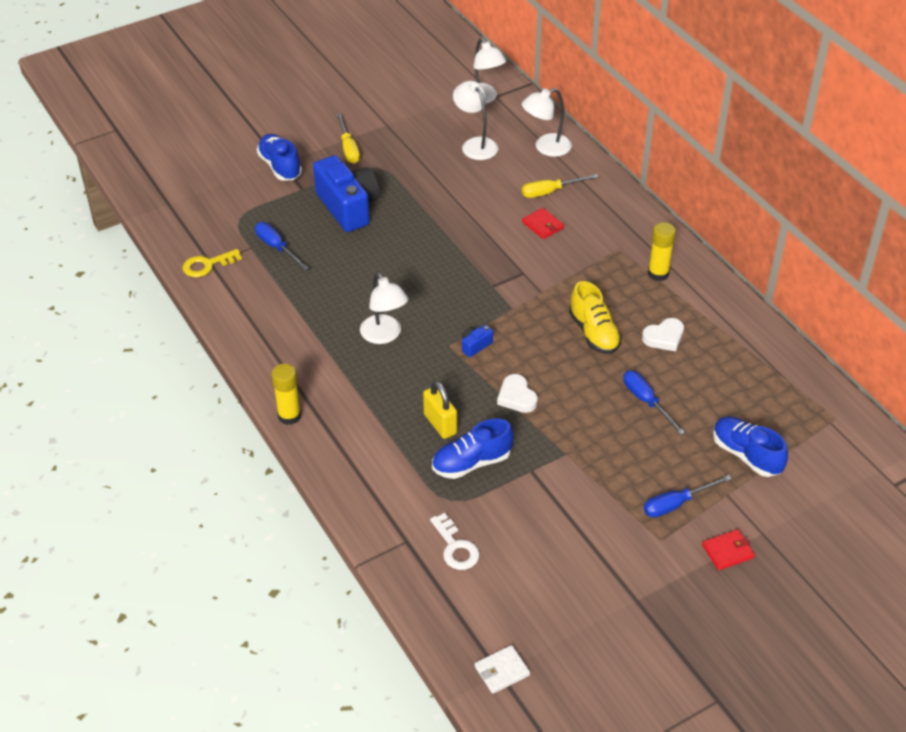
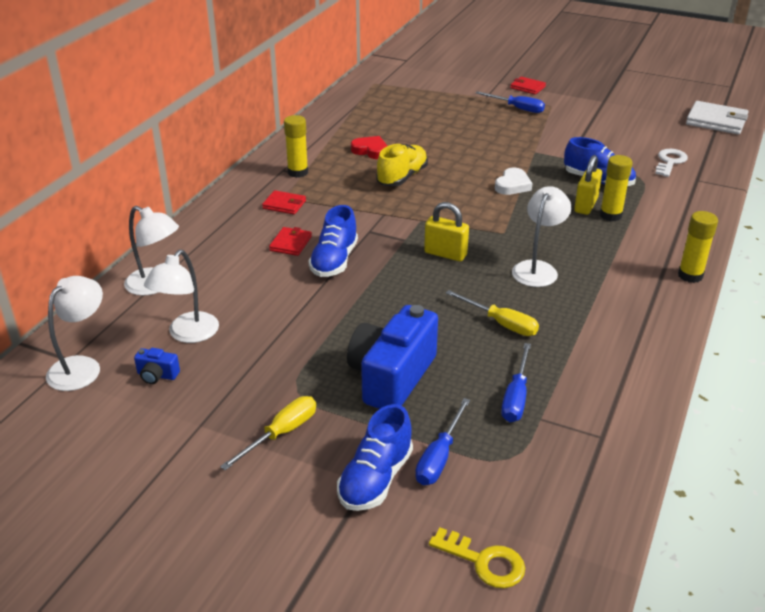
camera: 125 degrees left, 10 degrees down
yellow key [182,249,242,277] -> yellow key moved to [429,527,525,588]
blue camera [462,325,493,357] -> blue camera moved to [134,348,180,384]
white wallet [475,645,530,694] -> white wallet [686,101,748,135], size x1.73
yellow screwdriver [522,174,599,198] -> yellow screwdriver moved to [446,290,539,336]
blue screwdriver [623,370,685,435] -> blue screwdriver moved to [415,398,470,485]
white heart [642,318,684,351] -> red heart [351,136,388,159]
blue shoe [713,416,788,477] -> blue shoe moved to [309,205,358,277]
none -> red wallet [262,190,306,215]
none -> yellow padlock [424,202,469,261]
none -> yellow glue stick [600,155,632,221]

